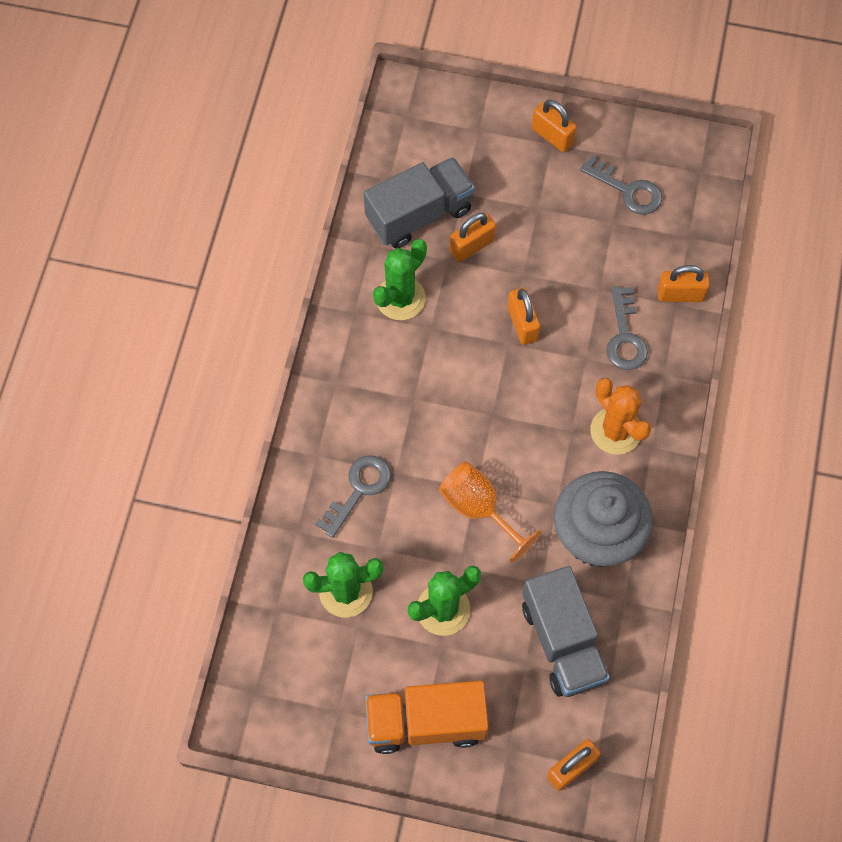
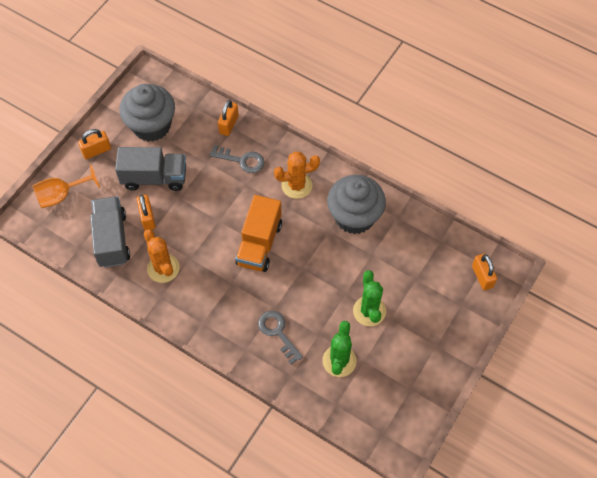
camera: 70 degrees left, 5 degrees down
orange truck [365,681,489,754] -> orange truck moved to [235,195,282,272]
green cactus [373,239,427,320] -> orange cactus [144,229,180,283]
orange goblet [439,461,542,563] -> orange goblet moved to [33,164,100,208]
orange padlock [507,288,540,345] -> none
grey truck [522,566,610,697] -> grey truck moved to [115,147,186,191]
grey key [580,155,662,215] -> grey cupcake [119,84,175,142]

